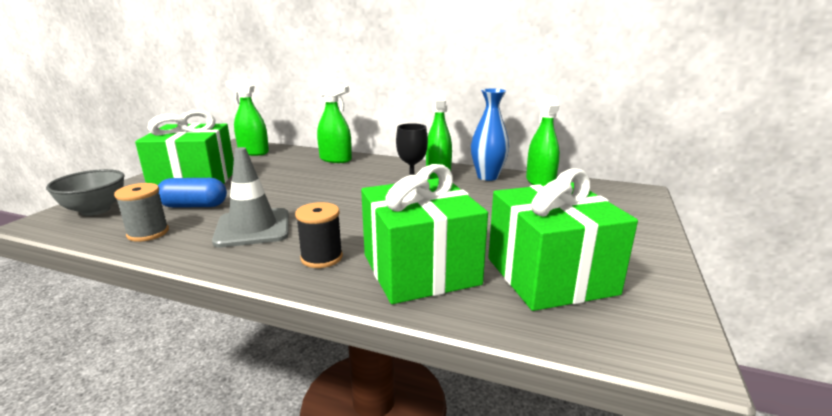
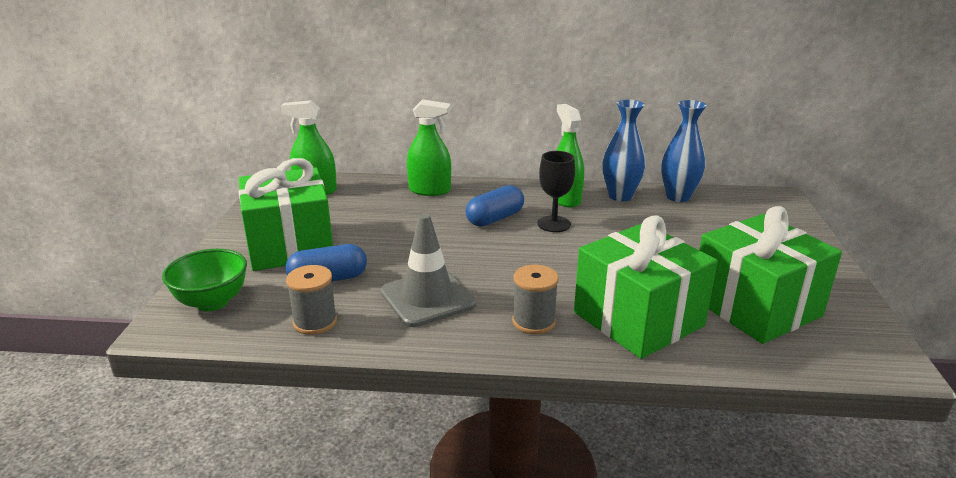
camera: 15 degrees left, 5 degrees up
grey bowl [46,169,125,216] -> green bowl [162,249,247,311]
black spool [295,202,343,268] -> grey spool [512,265,559,334]
green spray bottle [526,95,560,185] -> blue vase [661,100,707,202]
none -> blue capsule [466,185,524,227]

